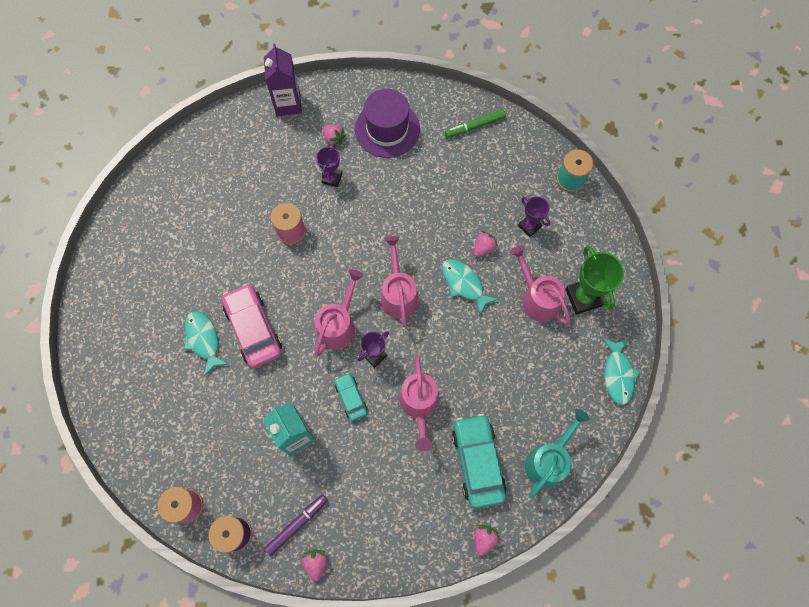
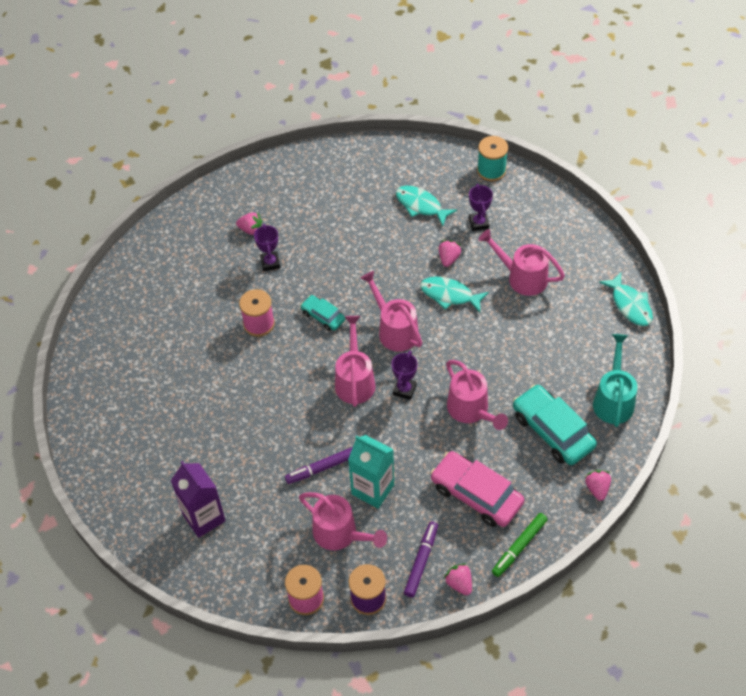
camera: 25 degrees left, 15 degrees down
turquoise fish [184,311,229,376] -> turquoise fish moved to [396,186,457,226]
pink car [222,283,282,368] -> pink car moved to [430,451,524,527]
purple carton [264,43,302,116] -> purple carton moved to [171,461,226,538]
turquoise car [334,373,368,421] -> turquoise car moved to [300,295,345,331]
purple hat [355,89,420,158] -> none
green marker [445,109,506,138] -> green marker moved to [492,513,548,577]
purple trophy [518,197,550,237] -> purple trophy turned 60 degrees clockwise [469,184,493,231]
green trophy [565,246,624,314] -> none
none -> purple marker [285,447,353,484]
none -> pink watering can [299,492,387,550]

